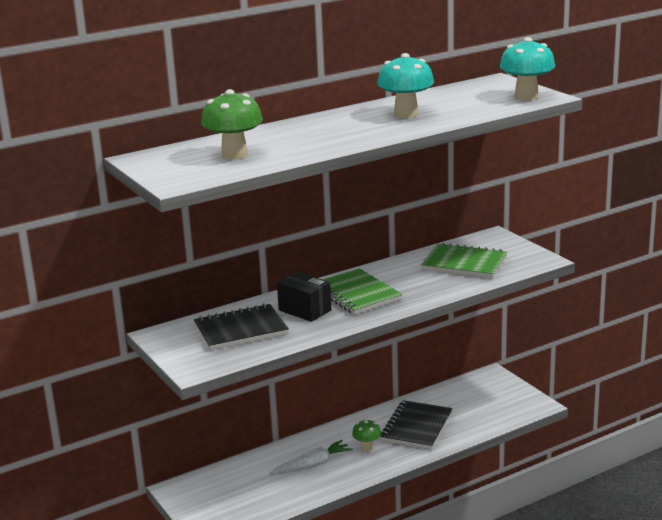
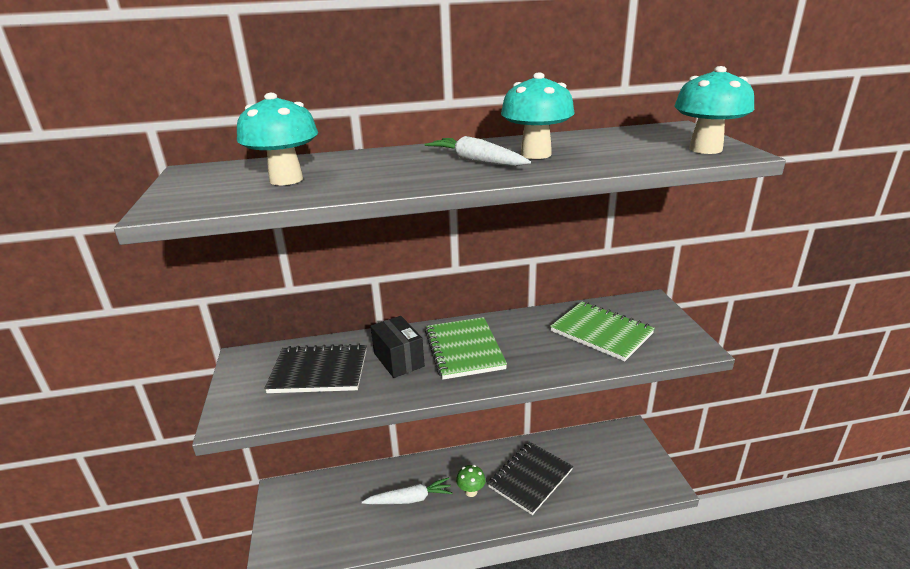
camera: 20 degrees right, 5 degrees up
green mushroom [201,89,263,160] -> turquoise mushroom [237,93,318,185]
none -> white carrot [424,136,531,166]

